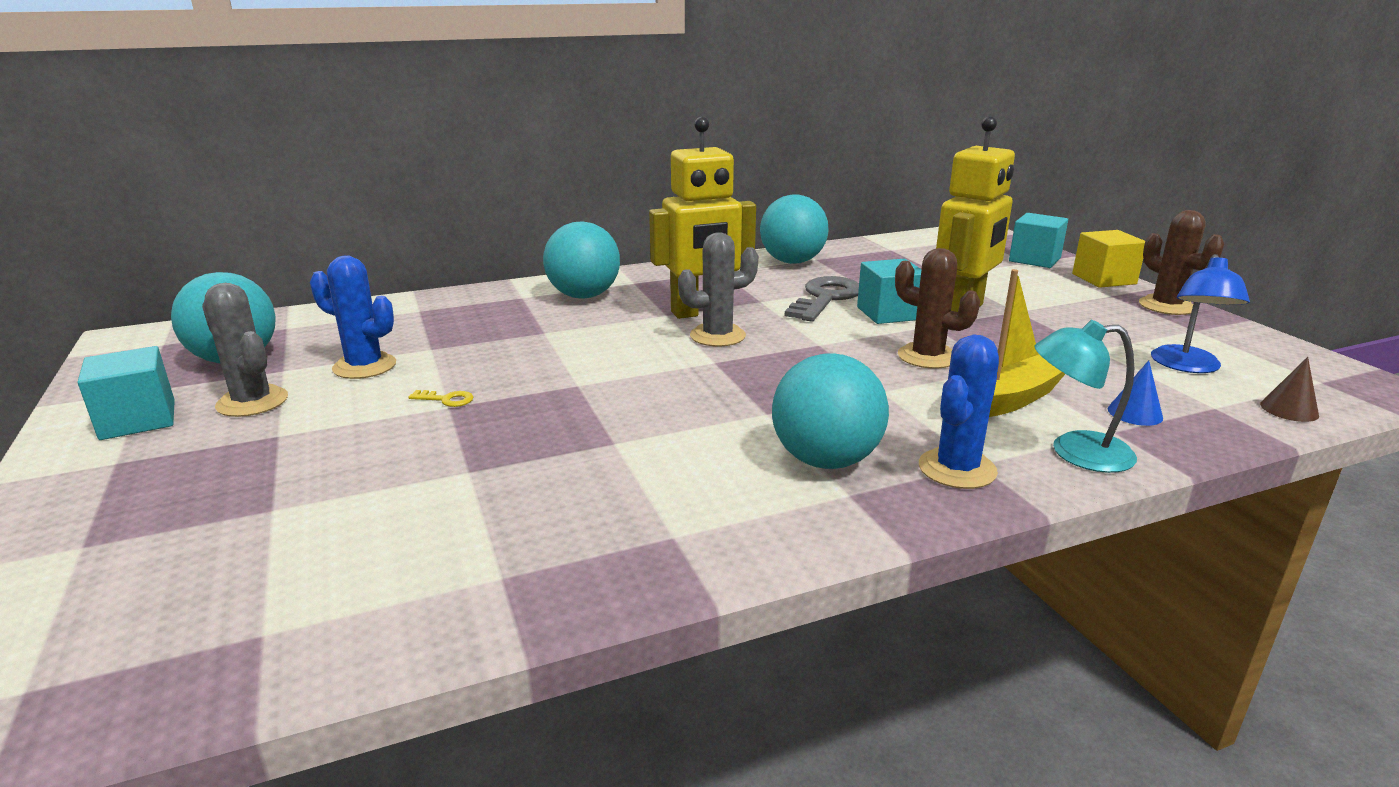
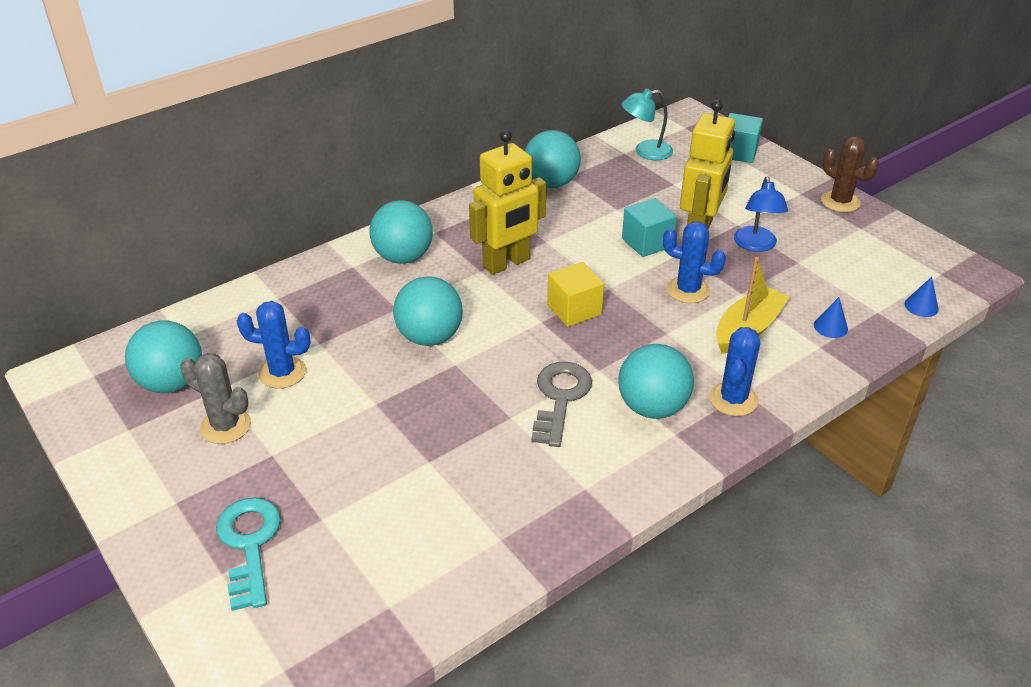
camera: 15 degrees left, 15 degrees up
turquoise cube [77,346,175,440] -> none
yellow key [408,390,473,407] -> none
grey cactus [678,233,758,346] -> none
grey key [785,276,859,321] -> grey key moved to [531,362,592,447]
brown cactus [895,248,980,368] -> blue cactus [663,222,726,303]
turquoise lamp [1034,320,1137,473] -> turquoise lamp moved to [622,89,673,160]
yellow cube [1072,230,1145,288] -> yellow cube moved to [547,262,604,327]
blue lamp [1151,254,1250,373] -> blue lamp moved to [734,177,788,252]
brown cone [1260,357,1319,422] -> blue cone [905,277,939,317]
none -> turquoise key [216,497,281,611]
none -> turquoise ball [393,276,463,346]

